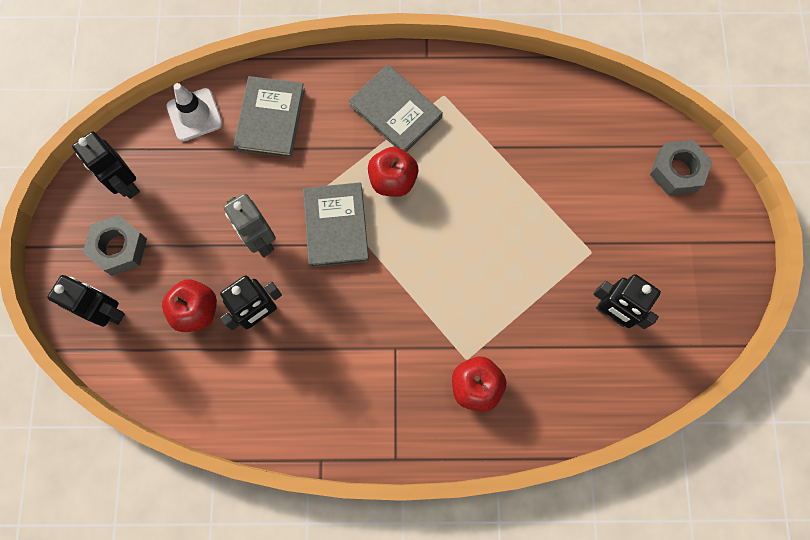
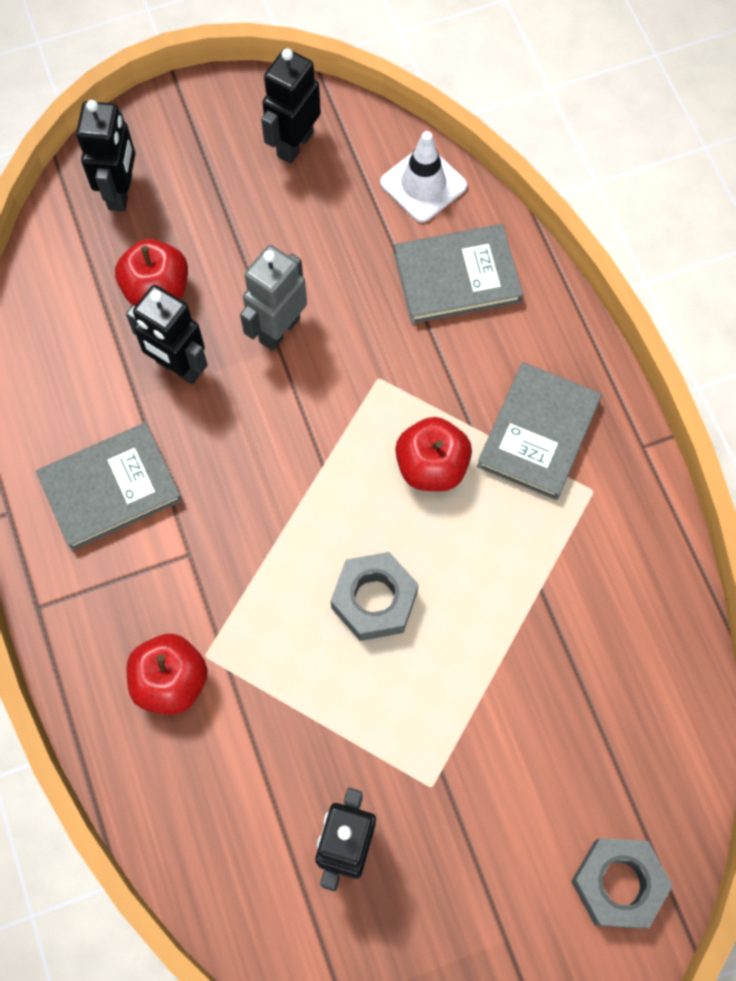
camera: 70 degrees right, 5 degrees down
grey nut [83,215,147,276] -> grey nut moved to [331,552,419,641]
grey book [303,182,369,267] -> grey book moved to [36,423,182,551]

